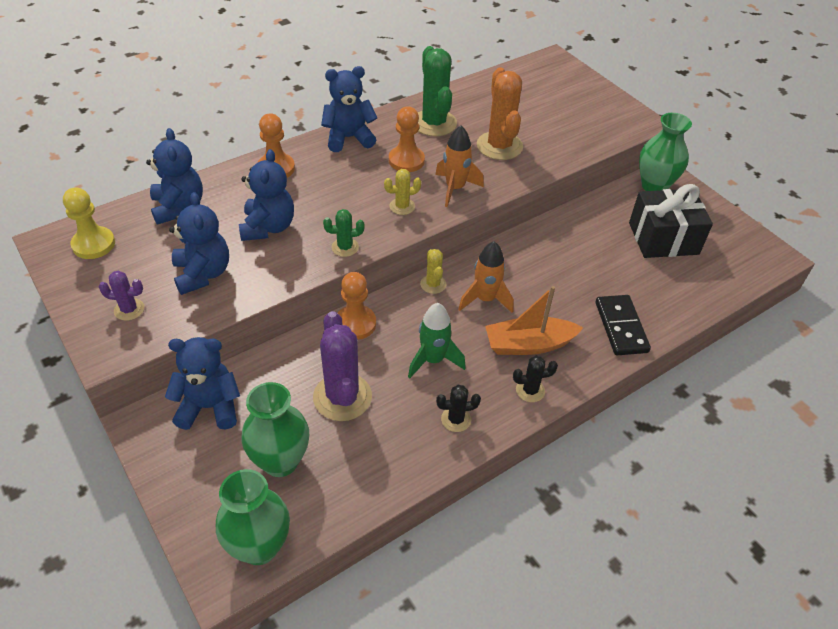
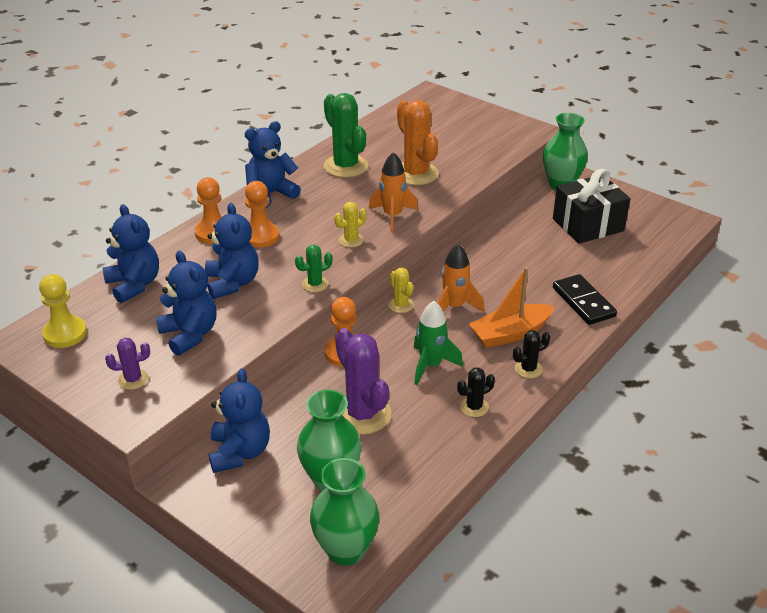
camera: 15 degrees left, 10 degrees down
blue teddy bear [165,337,240,430] -> blue teddy bear turned 105 degrees clockwise [209,369,270,473]
orange pawn [389,106,425,172] -> orange pawn moved to [245,181,279,248]

